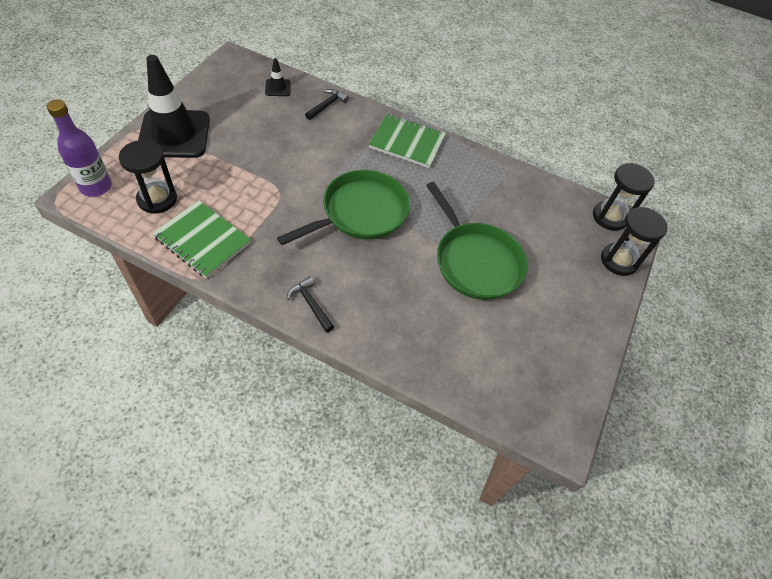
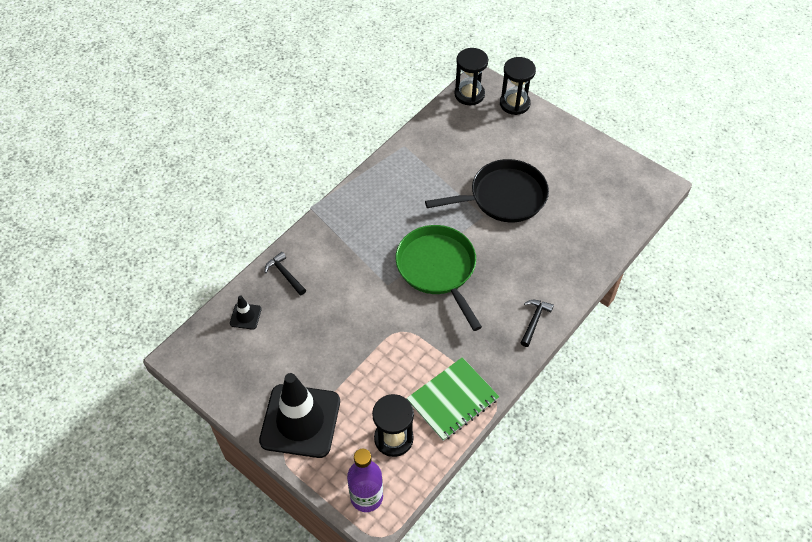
camera: 70 degrees left, 0 degrees up
black hammer [287,276,334,333] -> black hammer turned 135 degrees clockwise [521,300,554,347]
green notebook [368,114,446,168] -> none
green pan [426,182,527,300] -> black pan [425,159,549,222]

